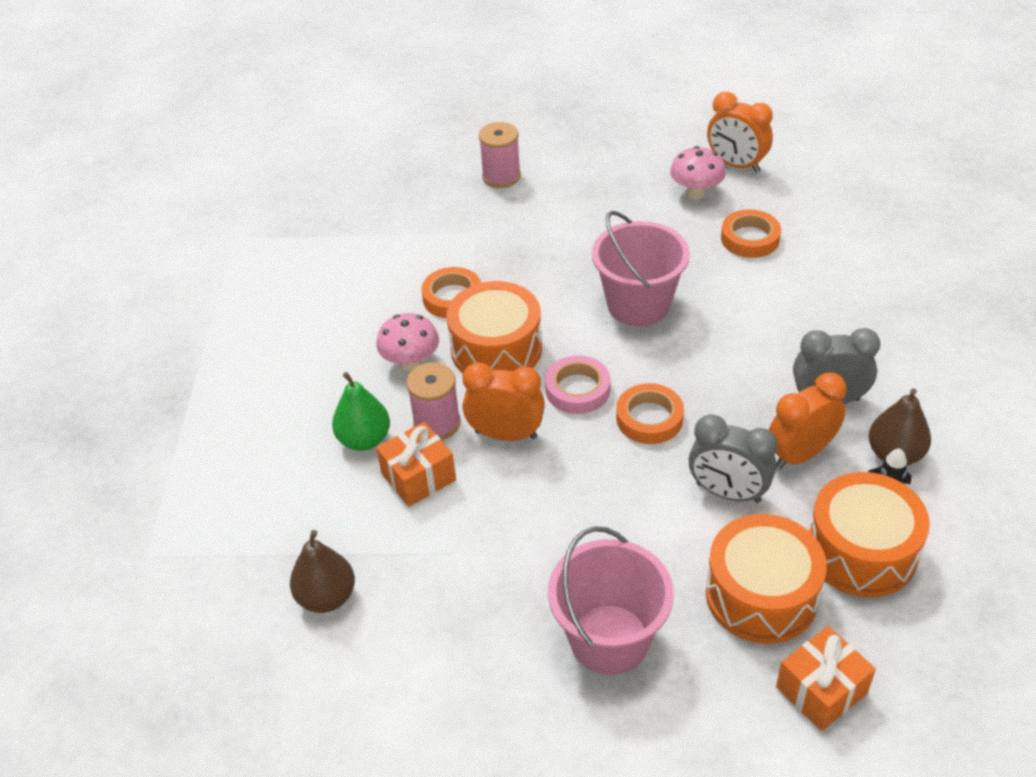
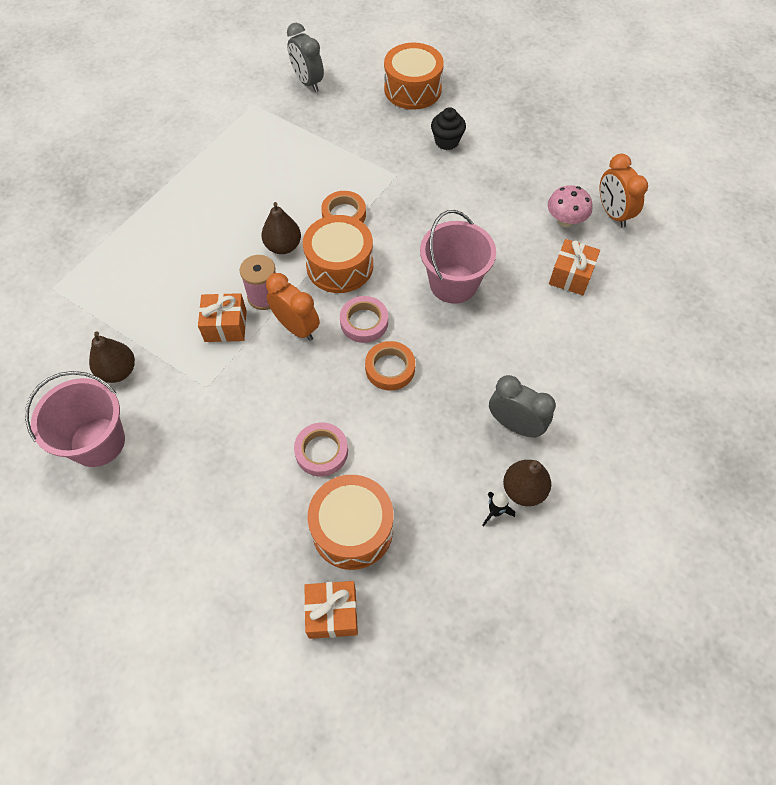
camera: 30 degrees right, 15 degrees up
green pear [332,372,390,451] -> none
pink mushroom [376,313,439,371] -> brown pear [261,202,301,254]
pink spool [479,122,521,188] -> black cupcake [431,107,466,150]
pink bucket [548,526,674,675] -> pink bucket moved to [25,371,125,467]
grey clock [688,414,777,503] -> grey clock moved to [287,23,324,92]
orange tape [721,209,781,258] -> orange gift [549,239,600,295]
orange clock [769,373,847,469] -> none
orange drum [809,472,930,598] -> orange drum moved to [384,43,444,110]
none -> pink tape [294,422,348,477]

